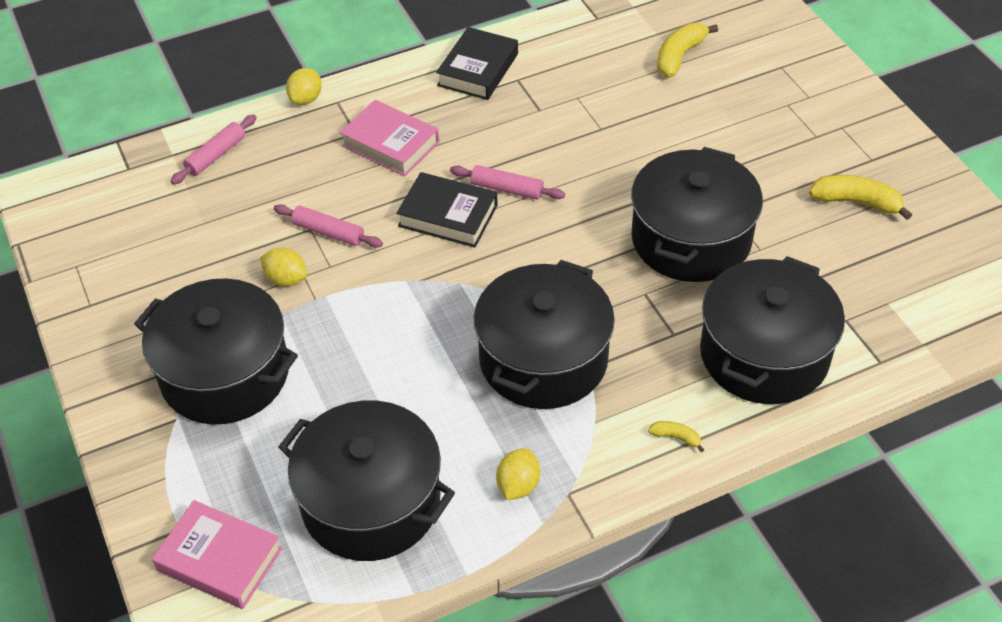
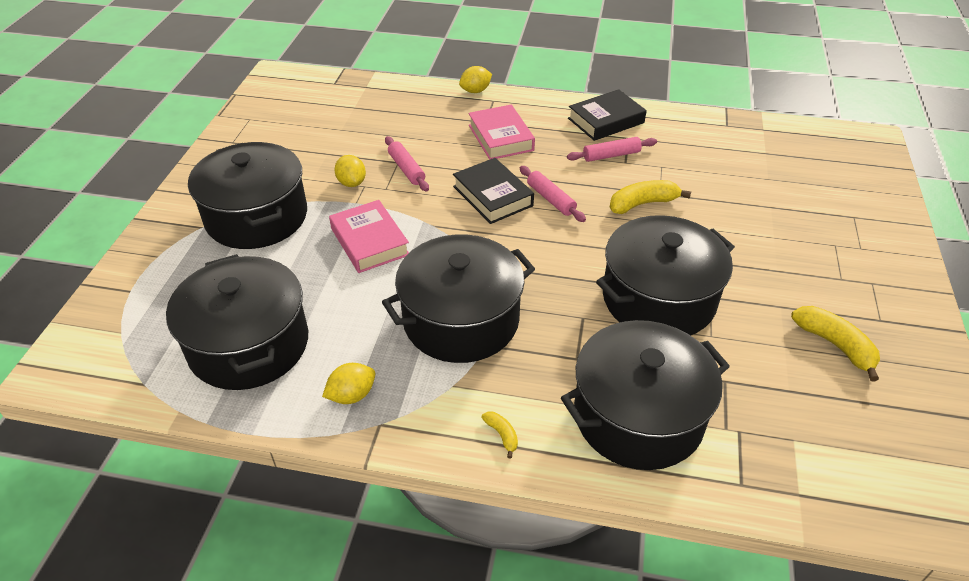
camera: 35 degrees right, 5 degrees down
pink book [152,500,282,609] -> pink book moved to [329,200,409,273]
pink rolling pin [171,114,257,185] -> pink rolling pin moved to [567,137,657,162]
yellow banana [657,23,718,78] -> yellow banana moved to [610,180,691,214]

